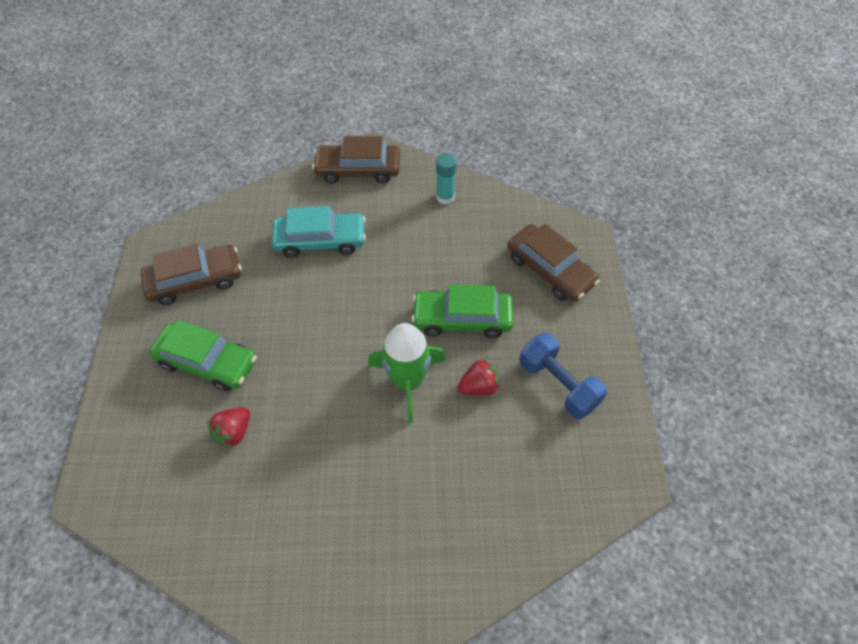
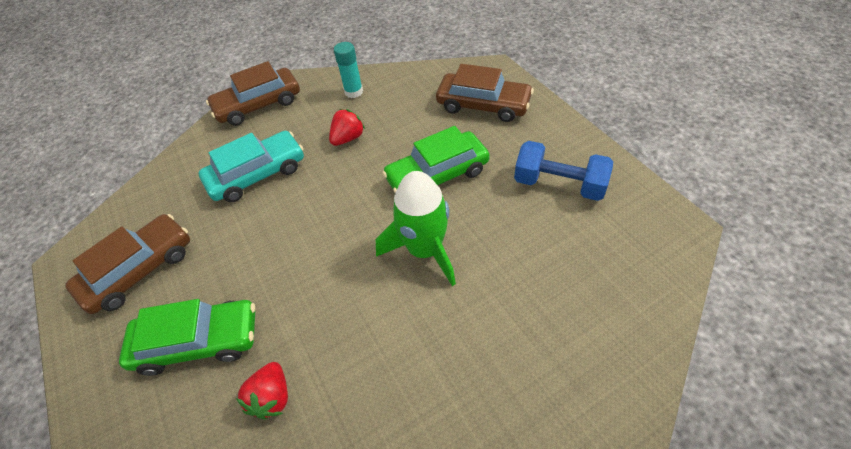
camera: 25 degrees left, 5 degrees down
red strawberry [458,358,500,395] -> red strawberry moved to [329,109,365,146]

